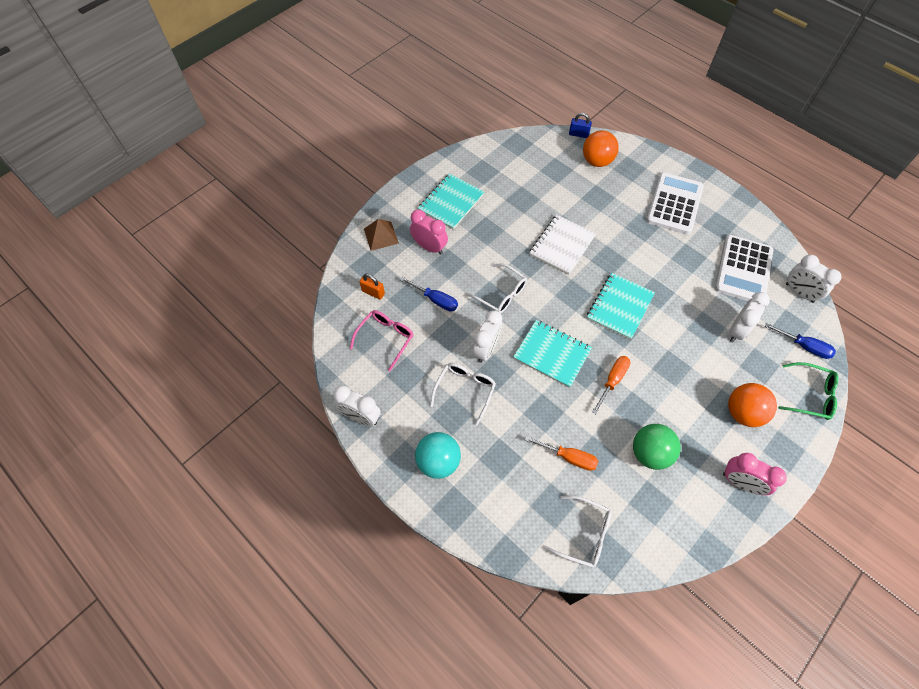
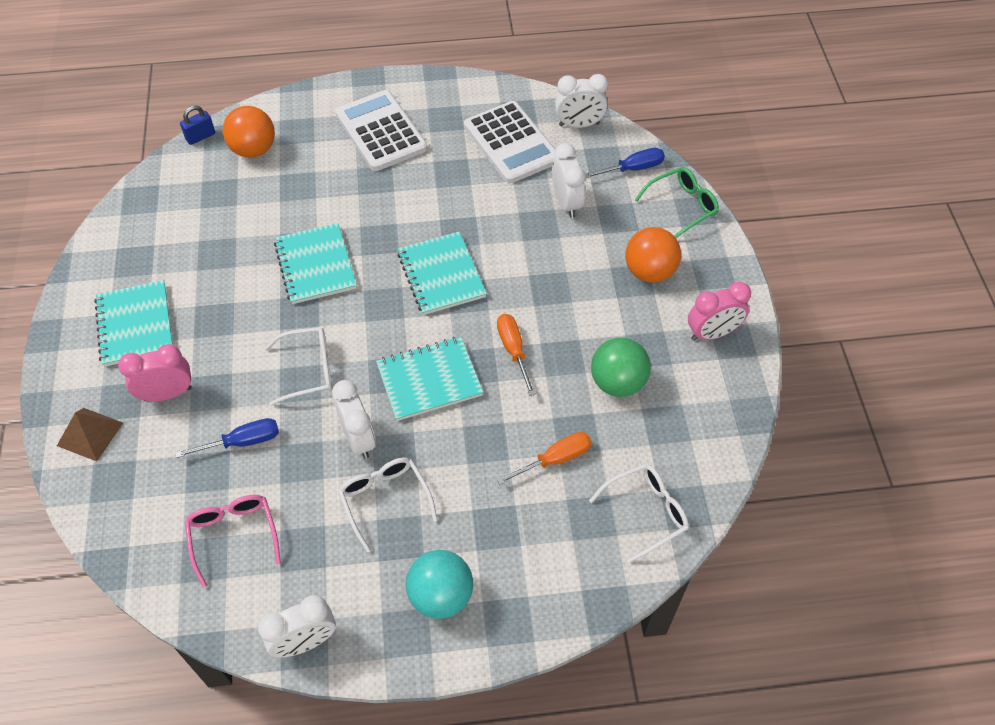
camera: 50 degrees left, 5 degrees down
orange padlock [360,274,385,300] -> none
white notebook [529,215,596,275] -> turquoise notebook [274,223,357,304]

